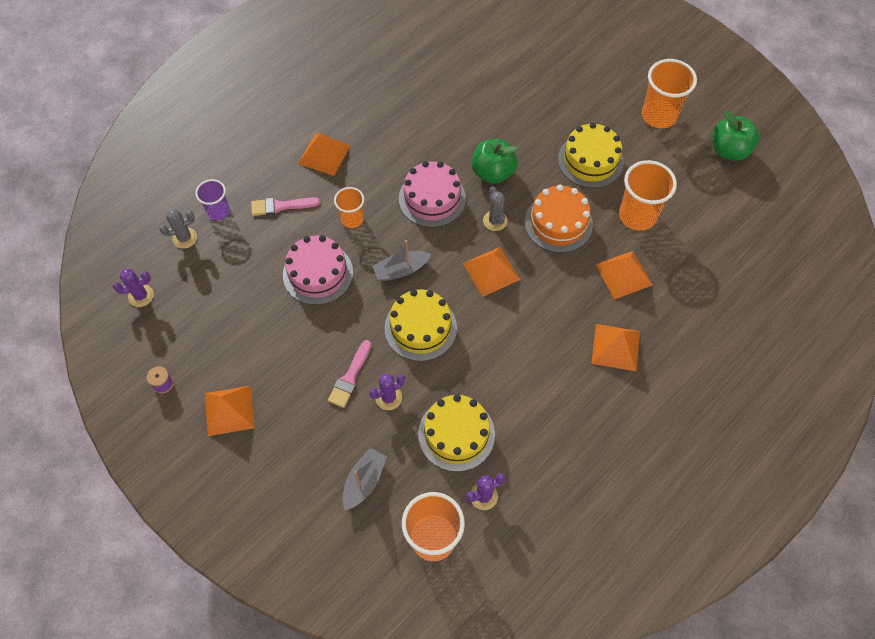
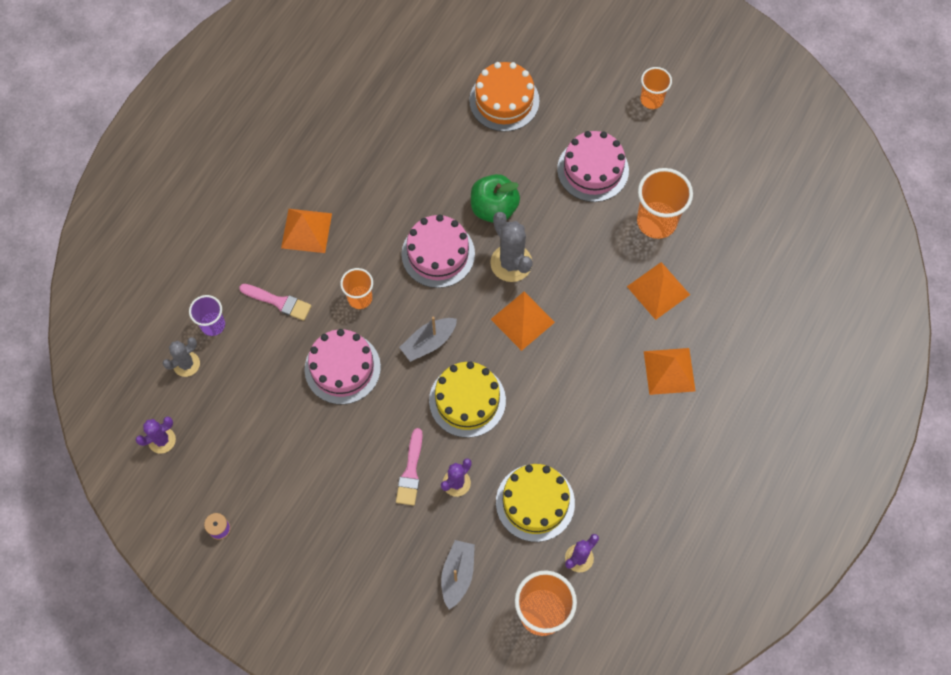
camera: 15 degrees left, 5 degrees up
orange pyramid [205,386,255,436] -> none
pink brush [251,197,320,216] -> pink brush turned 135 degrees counterclockwise [239,284,311,321]
grey cactus [483,186,507,231] -> grey cactus [490,212,533,282], size x1.60
orange cake [525,185,593,253] -> orange cake moved to [469,62,539,132]
yellow cake [558,123,624,188] -> pink cake [557,131,629,202]
orange cup [642,59,697,128] -> orange cup [640,67,672,109], size x0.60
green apple [712,111,759,161] -> none

